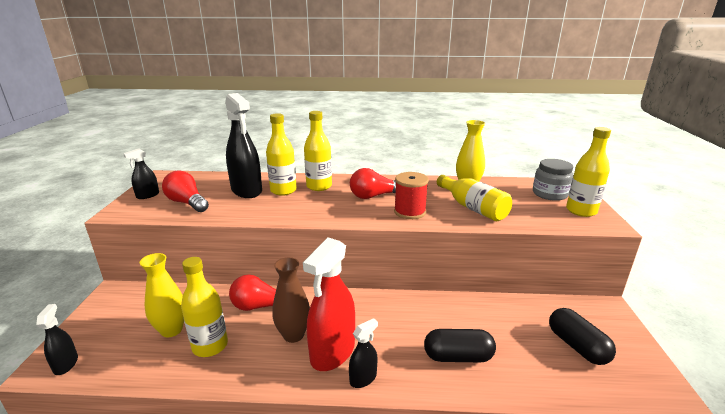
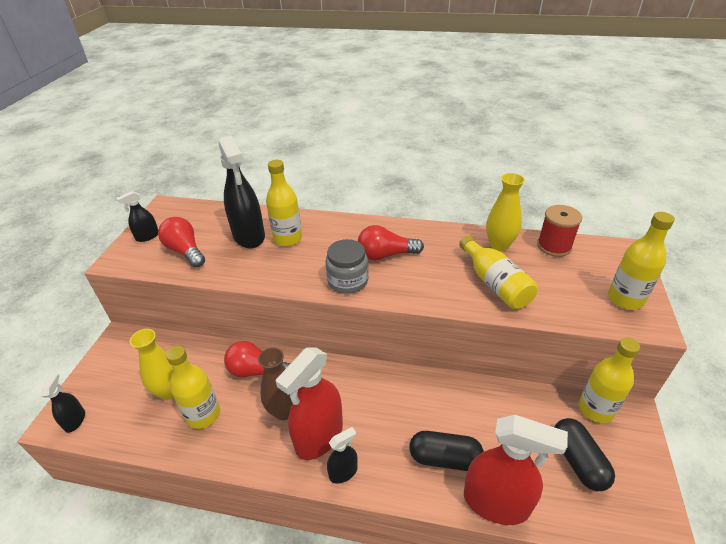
camera: 10 degrees right, 15 degrees up
yellow bottle [304,111,332,191] -> yellow bottle moved to [579,338,640,423]
red spool [394,172,429,219] -> red spool moved to [537,205,582,257]
grey jar [533,159,573,201] -> grey jar moved to [325,239,369,294]
none -> red spray bottle [464,415,568,525]

